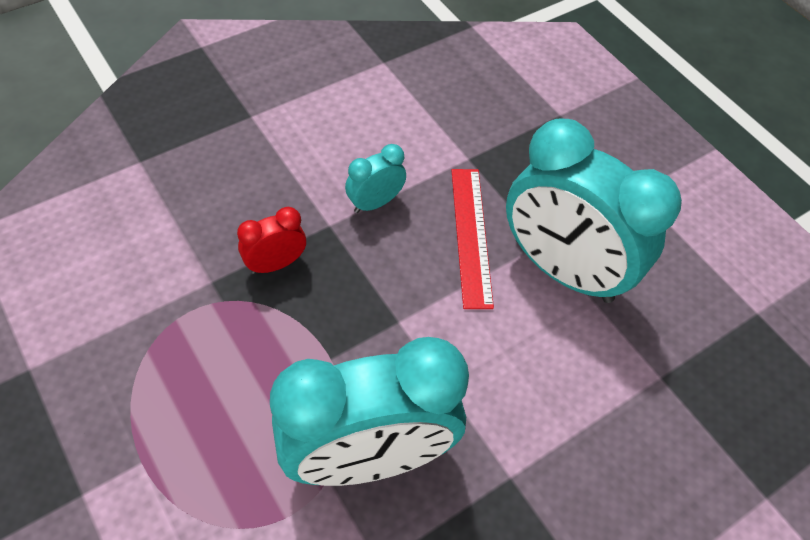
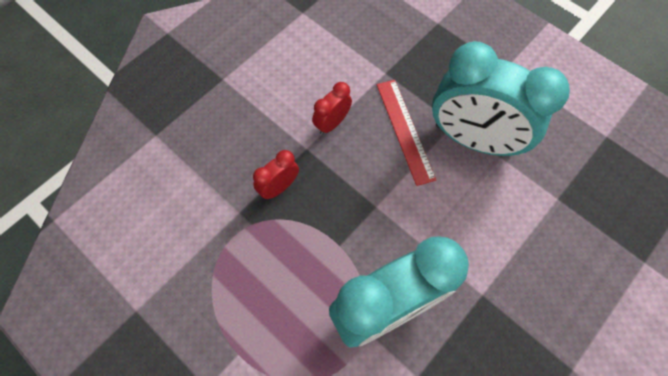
camera: 10 degrees left, 10 degrees up
turquoise clock [345,144,406,213] -> red clock [312,82,352,135]

